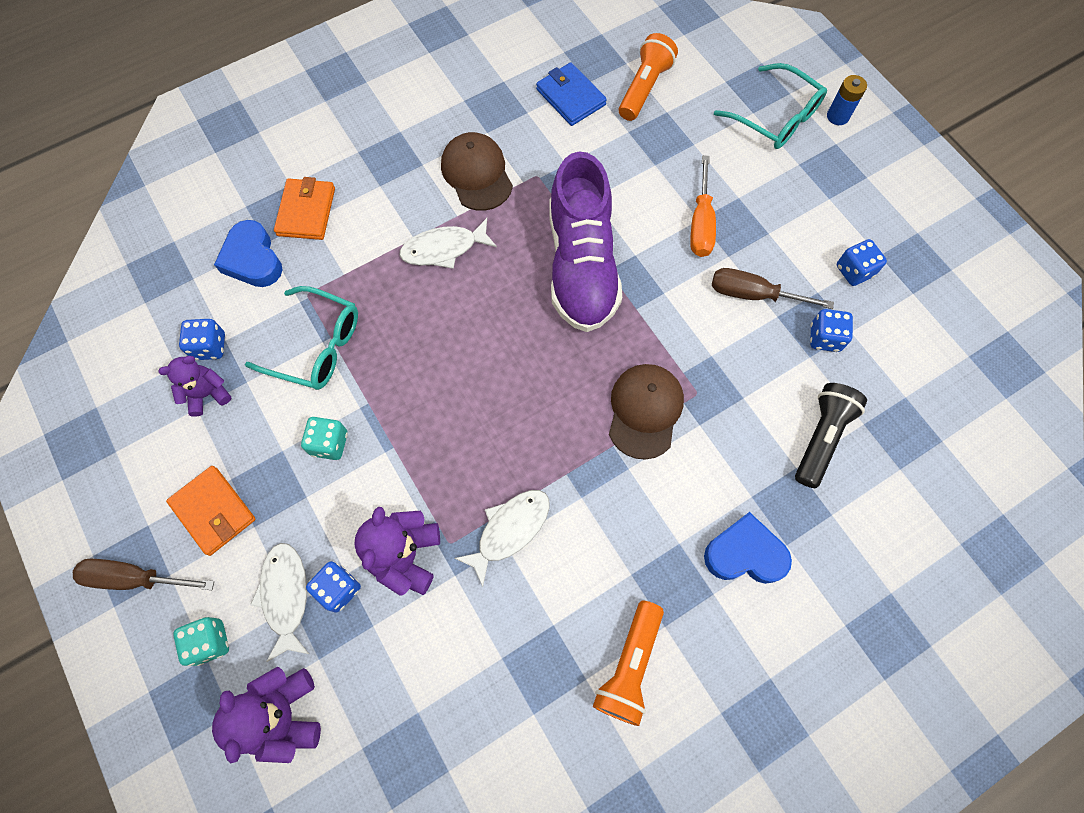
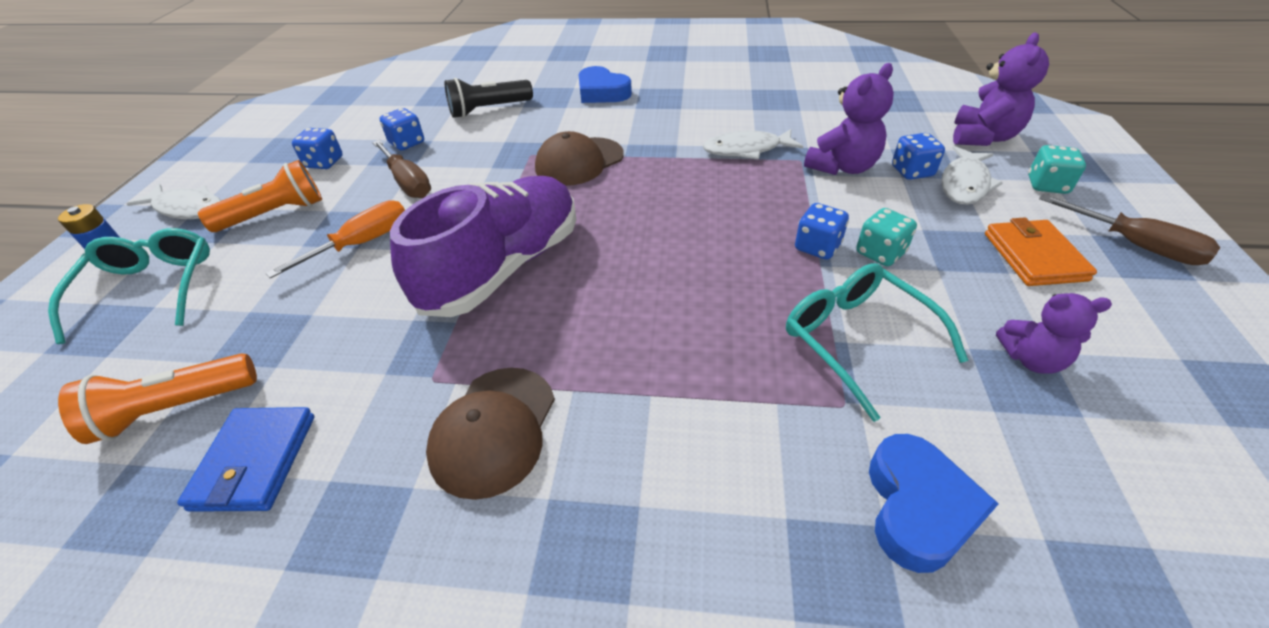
camera: 140 degrees left, 25 degrees down
blue dice [179,319,225,360] -> blue dice moved to [795,203,849,260]
orange wallet [274,177,335,240] -> none
white fish [399,218,497,269] -> white fish moved to [127,184,221,219]
orange flashlight [593,601,664,726] -> orange flashlight moved to [198,160,322,232]

